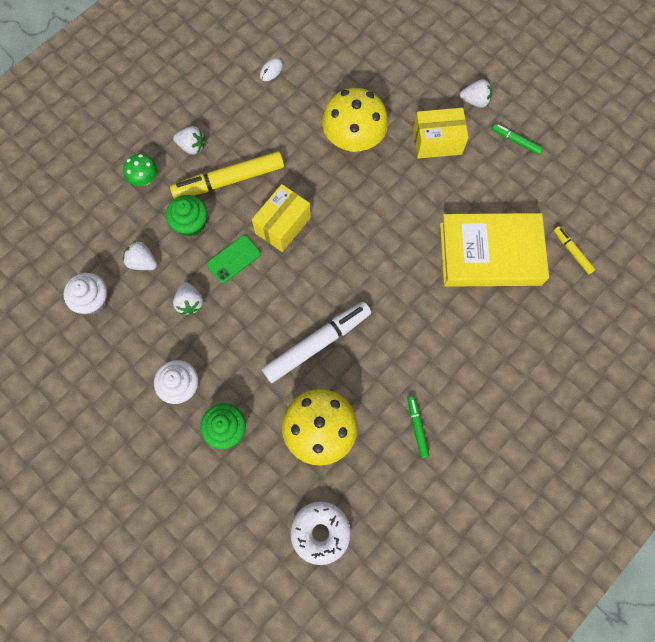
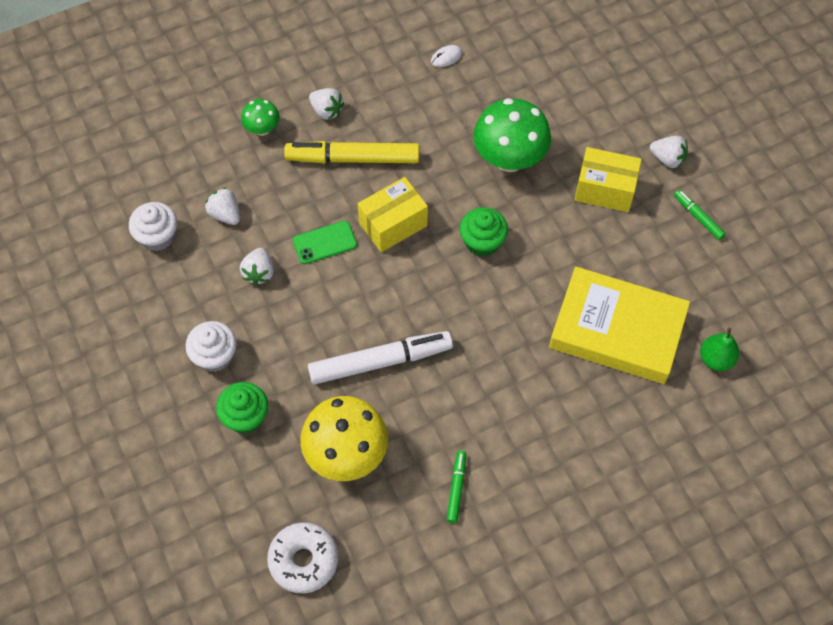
camera: 20 degrees right, 10 degrees down
green cupcake [166,195,207,236] -> green cupcake moved to [459,207,508,257]
yellow mushroom [322,88,388,152] -> green mushroom [473,98,551,172]
yellow marker [554,226,596,274] -> green pear [700,328,739,371]

